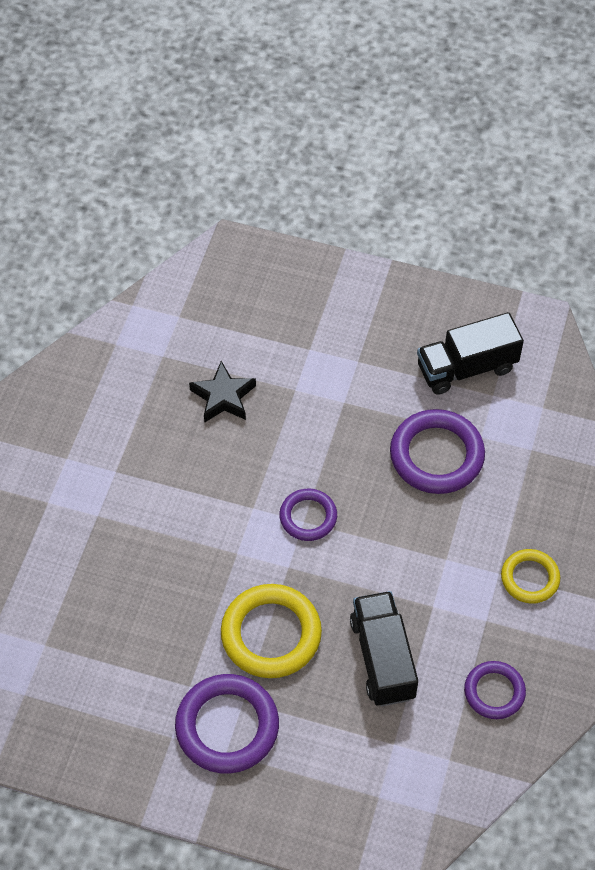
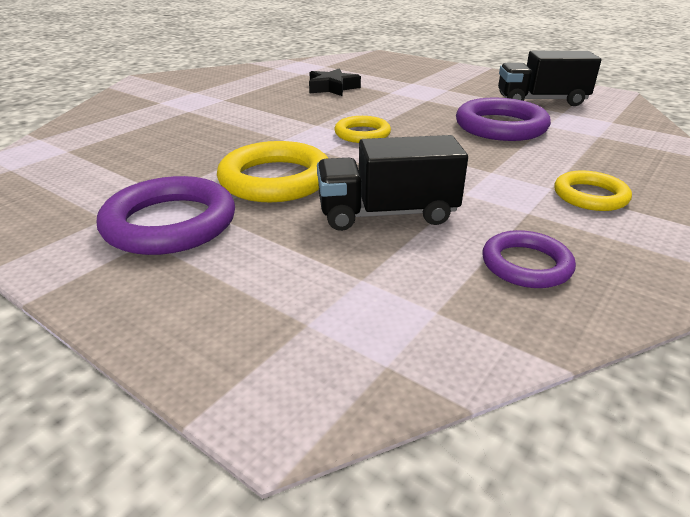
camera: 20 degrees right, 25 degrees down
purple ring [279,489,337,541] -> yellow ring [334,116,391,143]
black truck [350,591,418,706] -> black truck turned 105 degrees counterclockwise [317,135,468,231]

